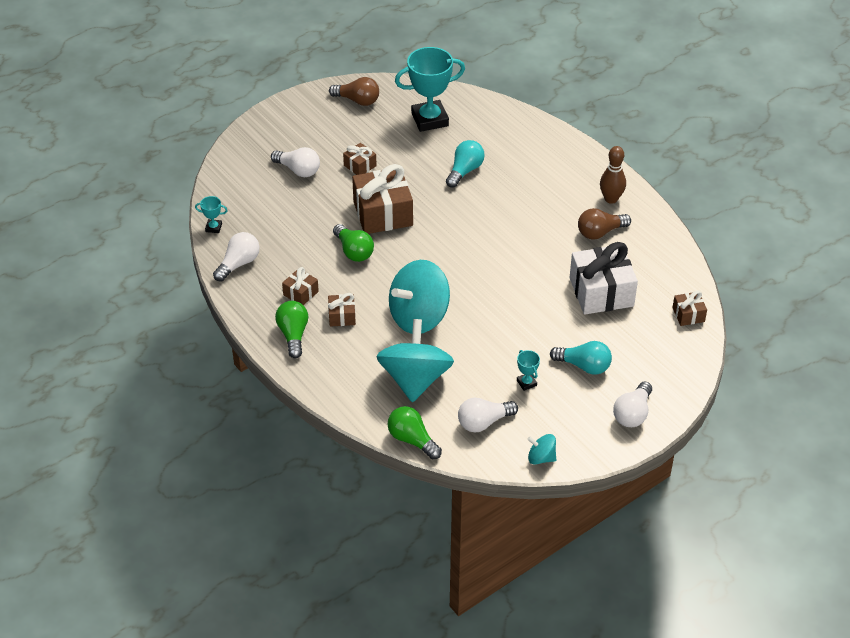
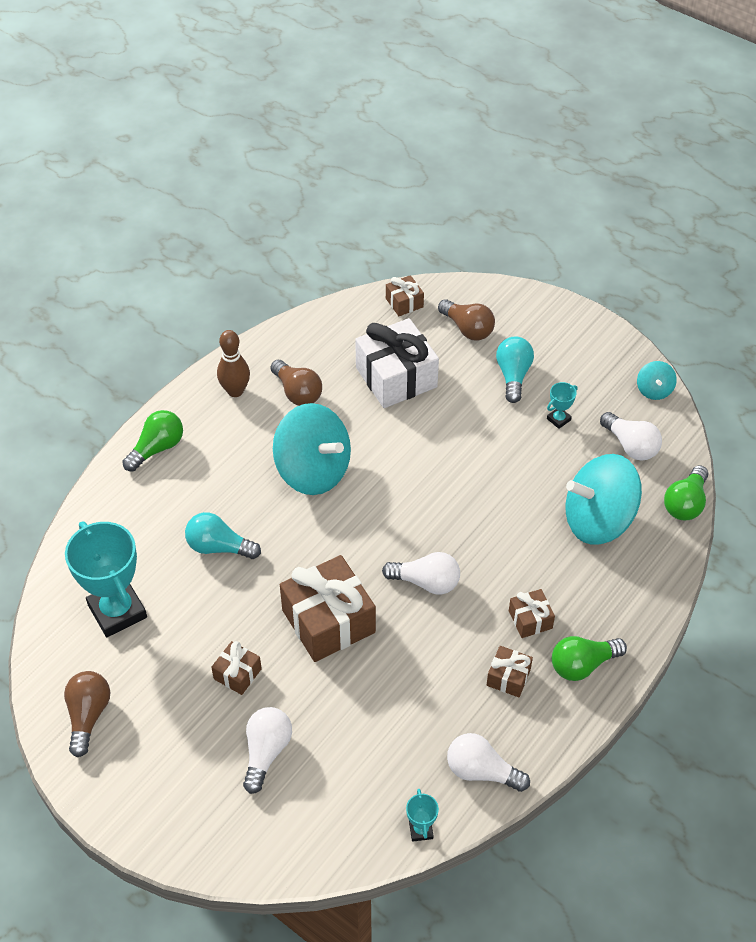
camera: 105 degrees left, 5 degrees up
green light bulb [333,224,374,262] -> green light bulb moved to [122,410,183,472]
turquoise spinning top [389,260,450,334] -> turquoise spinning top moved to [273,403,351,495]
white light bulb [613,382,652,427] -> white light bulb moved to [382,552,460,594]
none -> brown light bulb [438,299,495,340]

